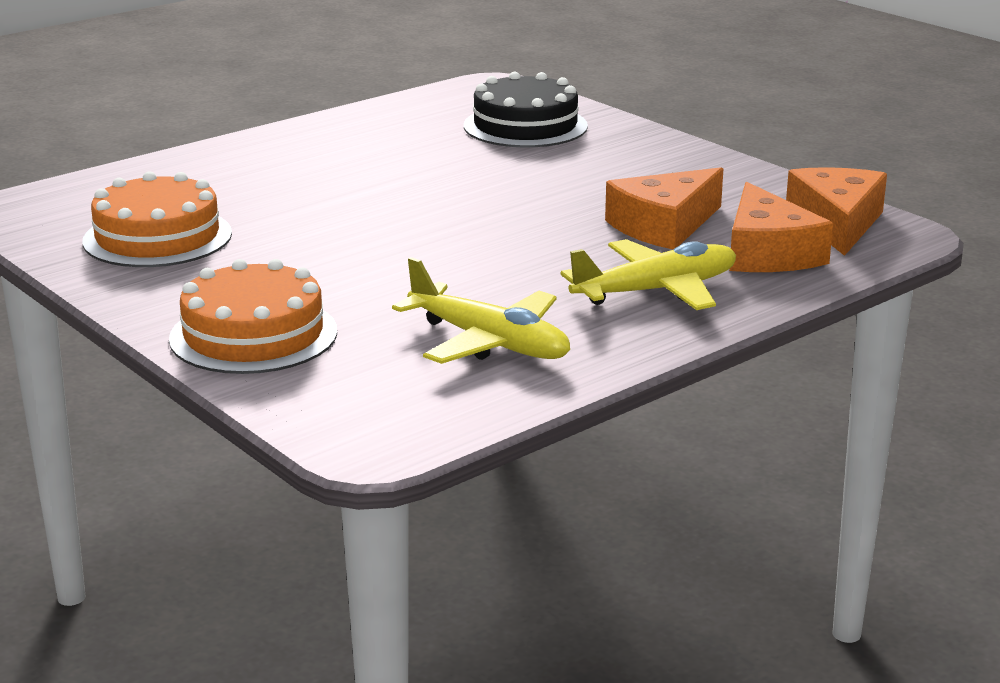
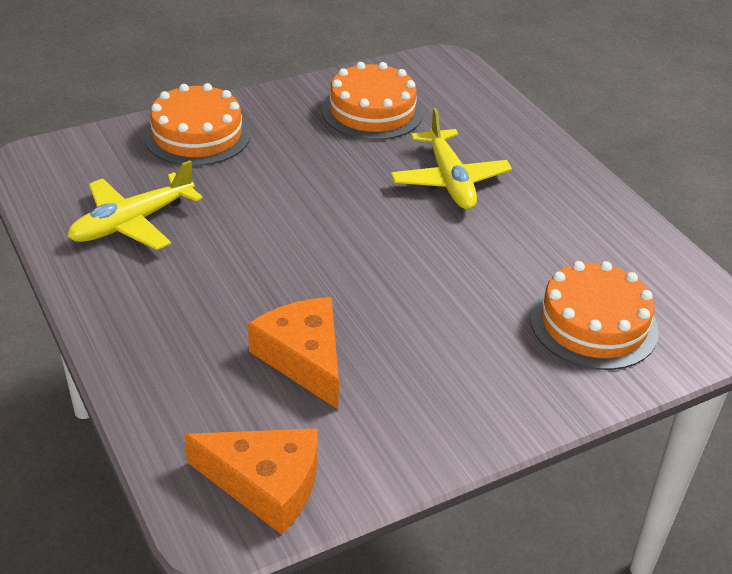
camera: 100 degrees right, 15 degrees up
black cake [464,72,588,147] -> orange cake [530,261,659,370]
yellow plane [561,239,736,310] -> yellow plane moved to [391,108,512,210]
orange cheese [729,182,833,272] -> none

